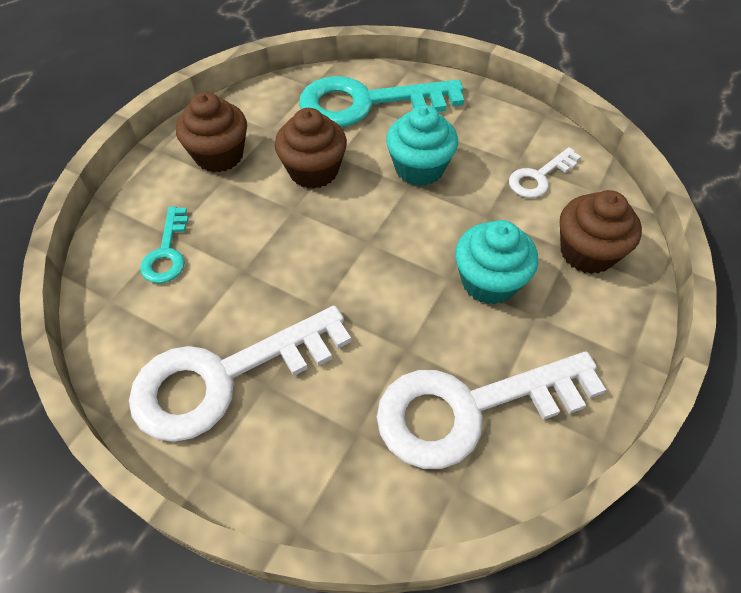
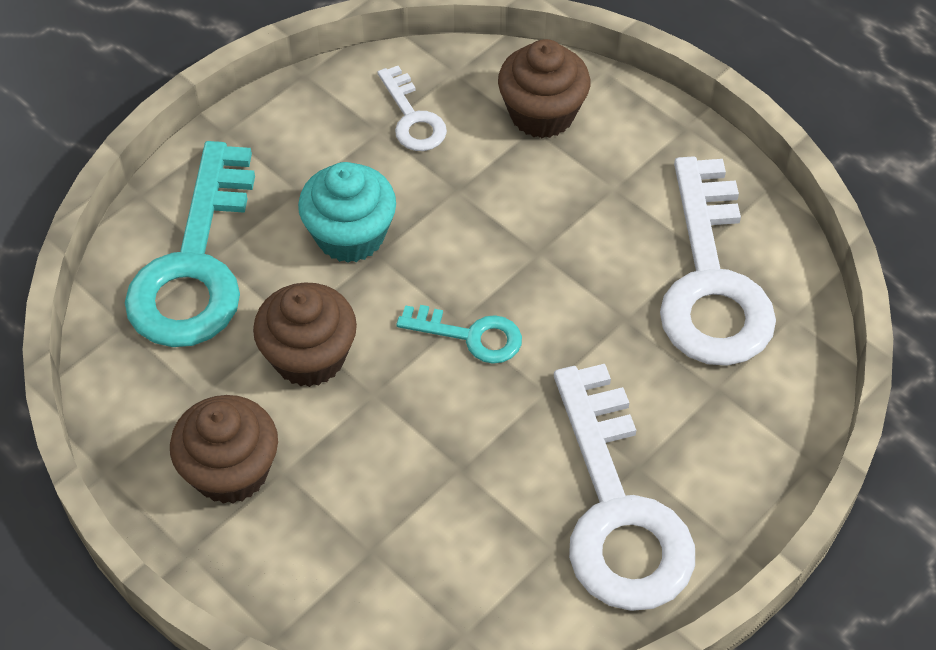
camera: 75 degrees left, 0 degrees up
turquoise key [140,206,189,283] -> turquoise key moved to [396,305,522,364]
turquoise cupcake [455,220,538,305] -> none

